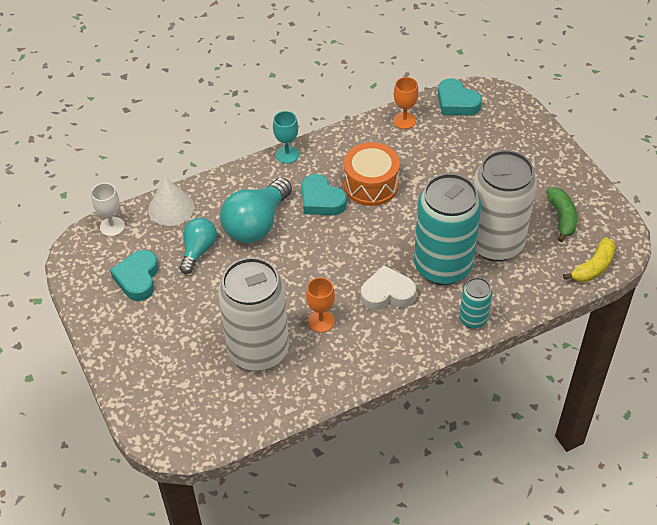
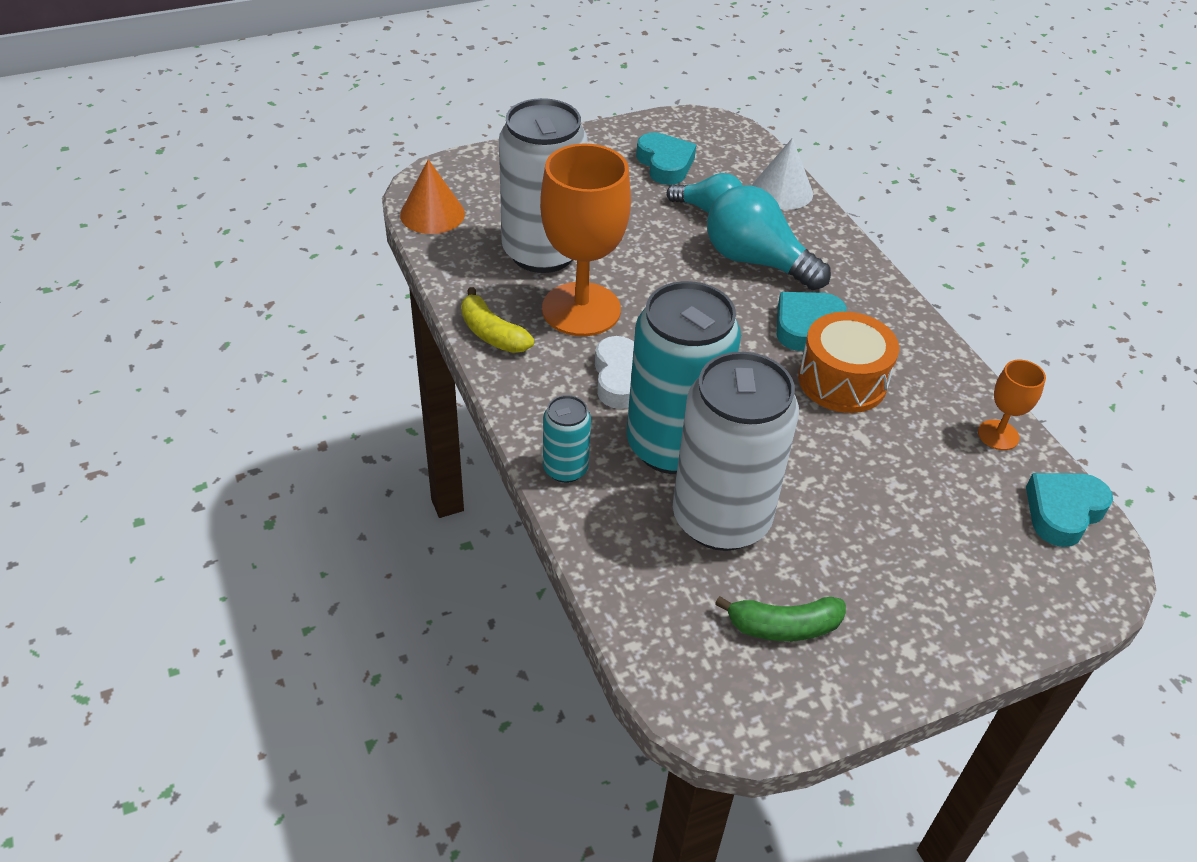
camera: 90 degrees right, 5 degrees down
white goblet [91,183,125,237] -> none
turquoise heart [110,250,158,301] -> turquoise heart turned 60 degrees clockwise [636,132,696,185]
turquoise goblet [273,111,299,164] -> none
orange goblet [306,277,335,333] -> orange goblet [540,143,631,336], size x2.13
yellow banana [563,237,616,282] -> yellow banana moved to [461,287,534,353]
none -> orange cone [400,159,465,234]

